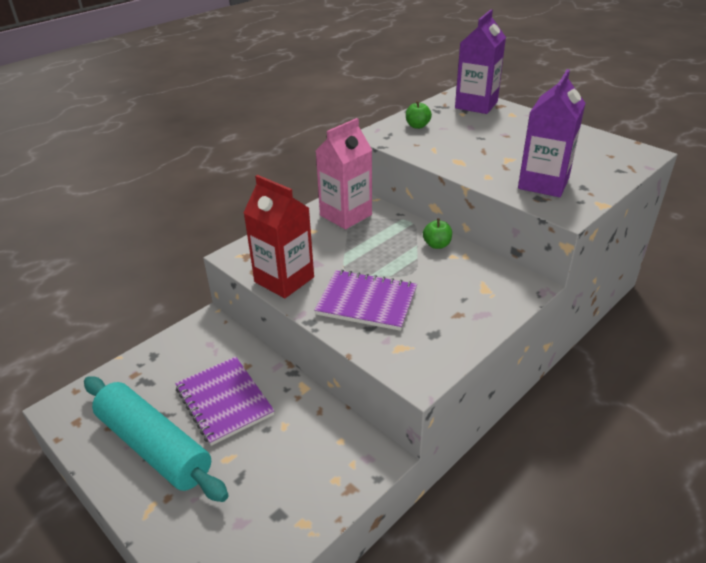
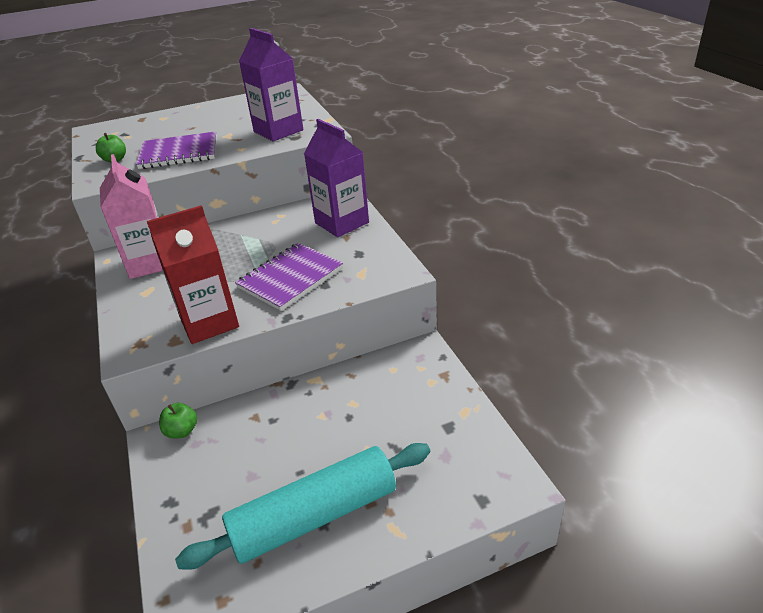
camera: 65 degrees left, 0 degrees up
purple notebook [175,356,275,446] -> purple notebook moved to [136,131,217,169]
green apple [423,218,452,249] -> green apple moved to [159,403,197,438]
purple carton [455,9,506,114] -> purple carton moved to [304,119,369,237]

